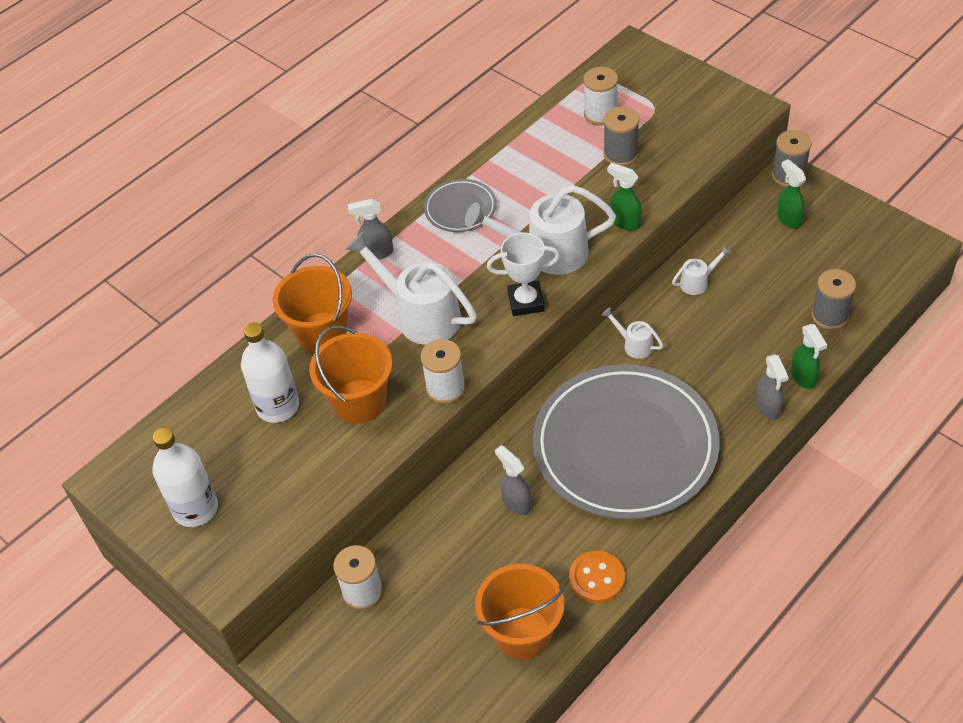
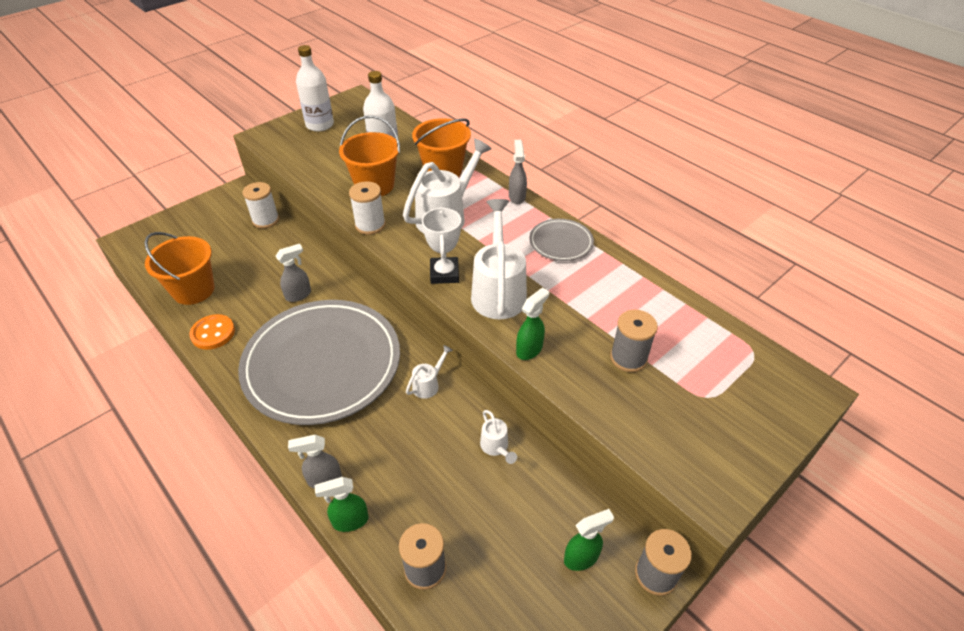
camera: 90 degrees right, 5 degrees down
white spool [583,67,618,126] -> none

